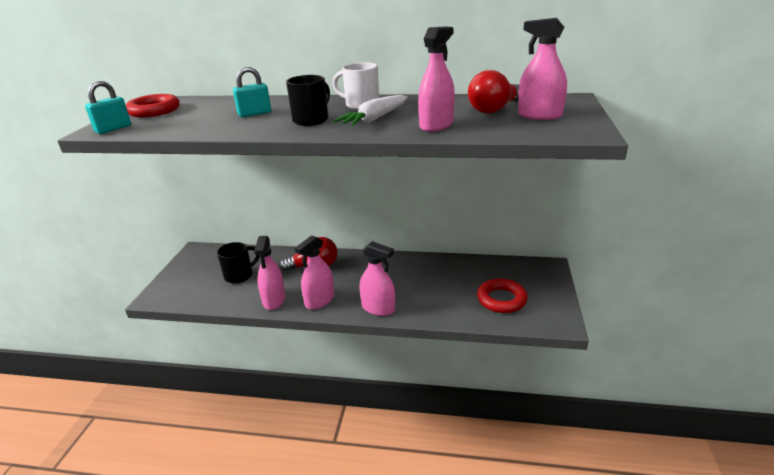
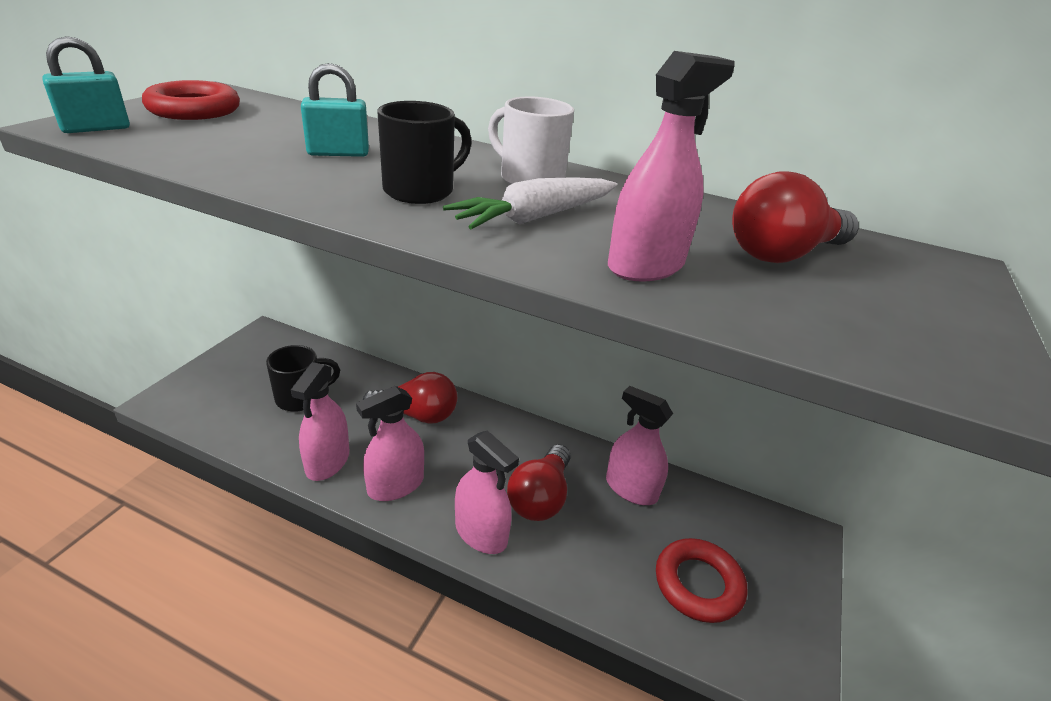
camera: 10 degrees right, 5 degrees up
pink spray bottle [518,18,567,120] -> pink spray bottle moved to [606,386,673,505]
none -> red light bulb [507,444,570,521]

